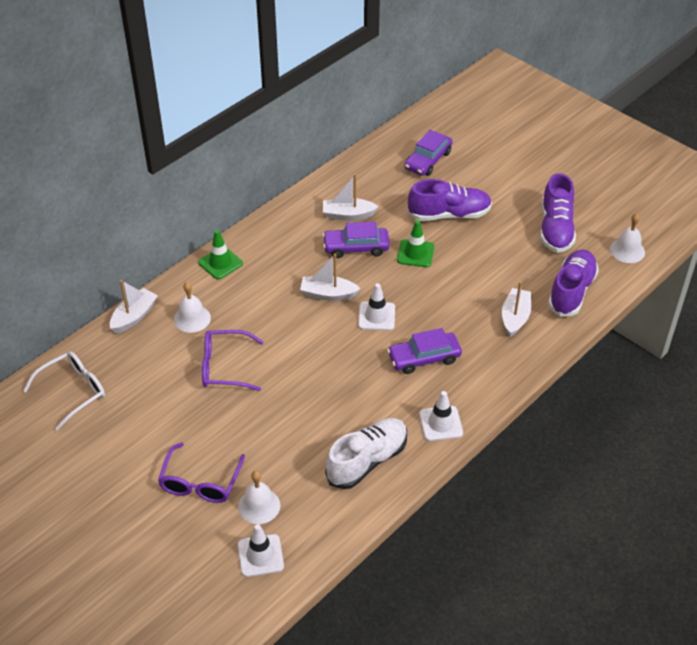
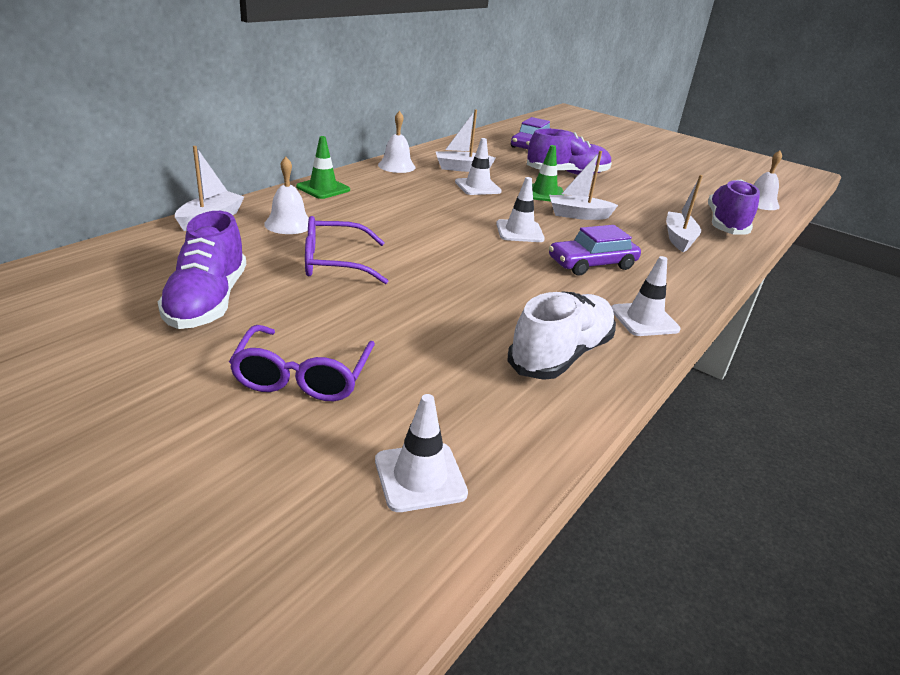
camera: 10 degrees left, 15 degrees down
white glasses [23,351,105,431] -> none
white bell [238,471,280,524] -> white bell moved to [378,111,415,173]
white boat [300,254,360,301] -> white boat moved to [549,151,618,220]
purple car [322,222,390,258] -> white traffic cone [455,138,502,195]
purple shoe [540,173,576,253] -> purple shoe moved to [158,211,246,329]

